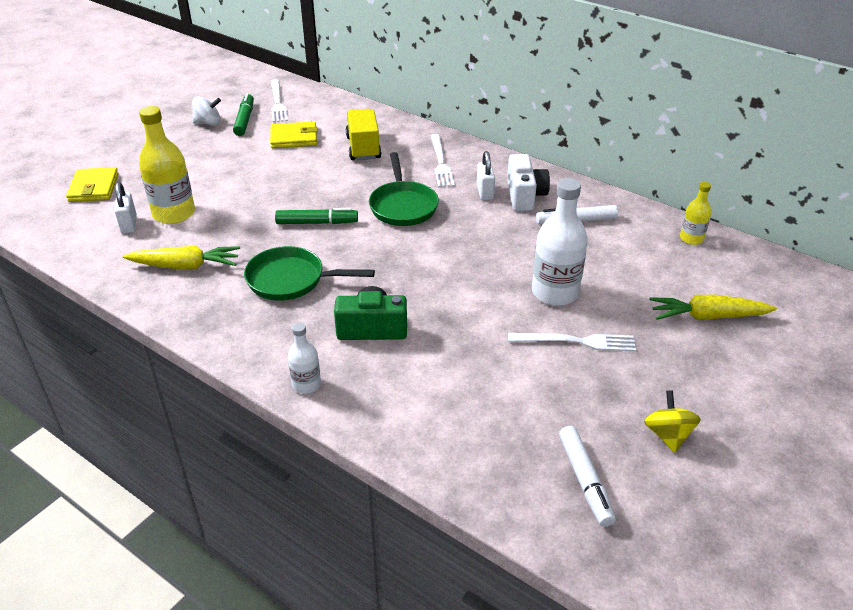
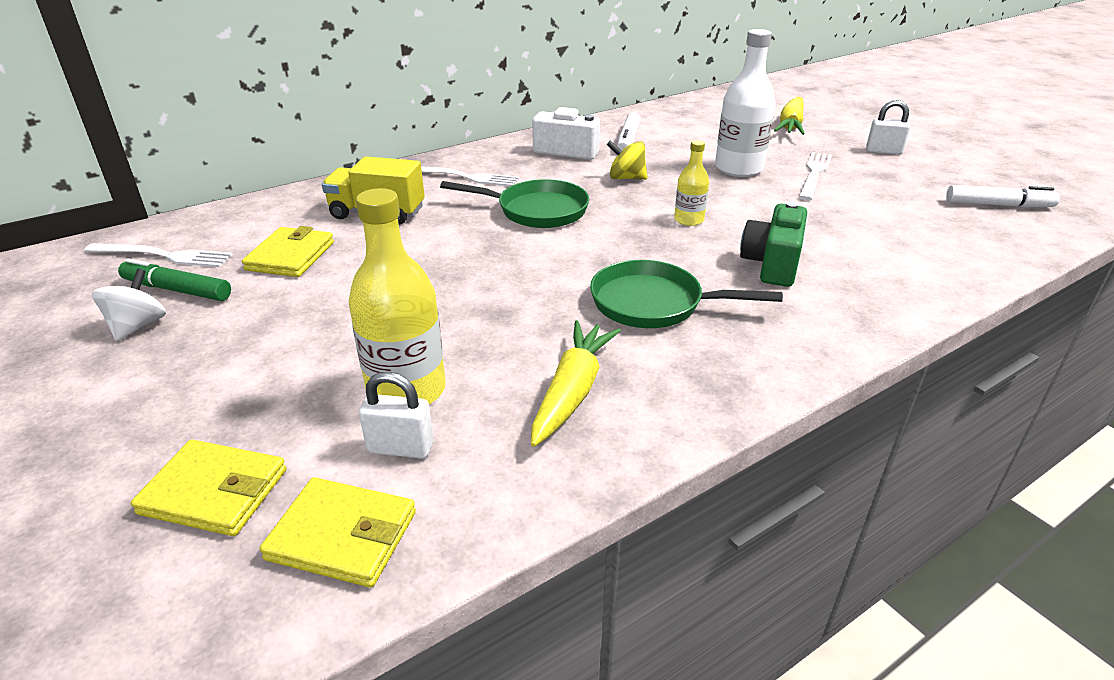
camera: 70 degrees left, 5 degrees down
green pan [244,246,375,301] -> green pan turned 75 degrees clockwise [590,260,783,328]
green marker [275,208,358,224] -> none
white bottle [288,323,321,394] -> none
white padlock [477,151,495,200] -> white padlock moved to [866,100,911,155]
yellow spinning top [644,390,701,453] -> yellow spinning top moved to [606,140,648,180]
yellow bottle [680,182,711,245] -> yellow bottle moved to [674,140,709,226]
none -> yellow wallet [260,477,416,588]

